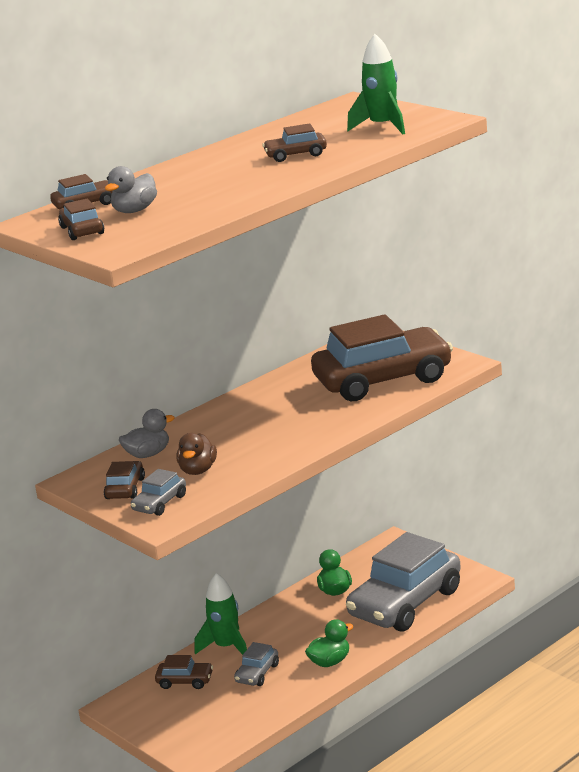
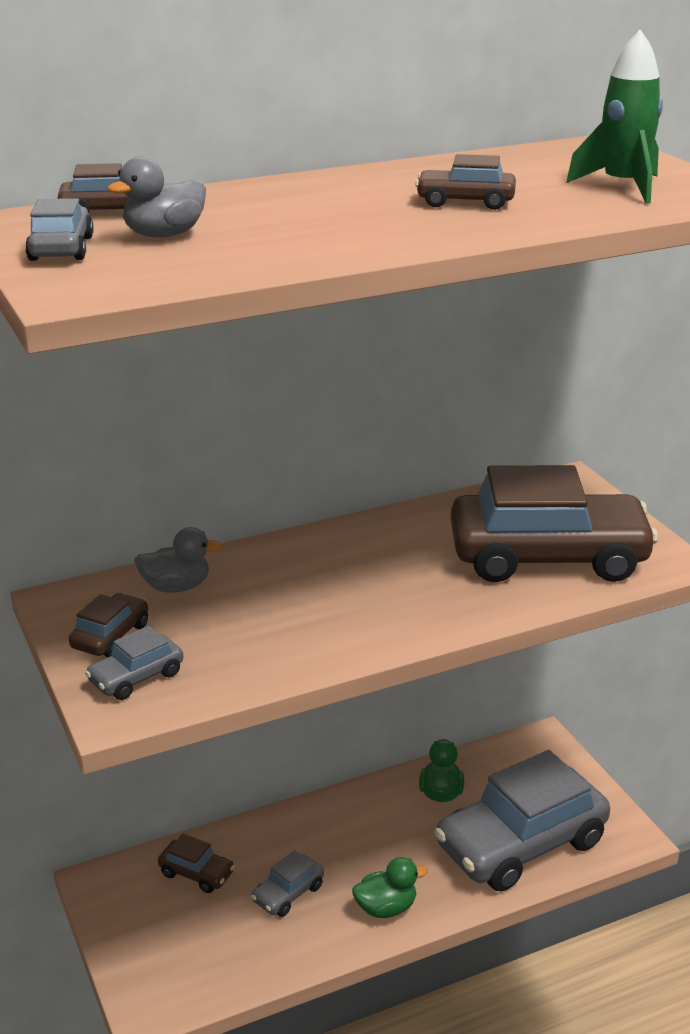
camera: 15 degrees right, 5 degrees up
brown car [58,199,104,240] -> grey car [25,198,94,261]
brown duck [176,433,217,475] -> none
green rocket [195,573,247,655] -> none

